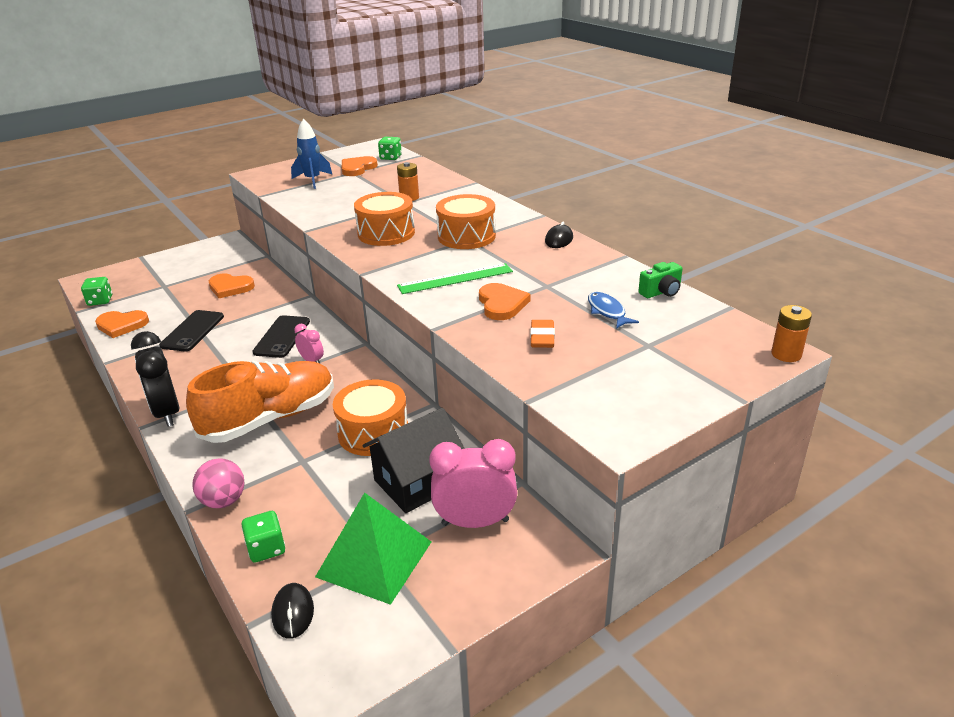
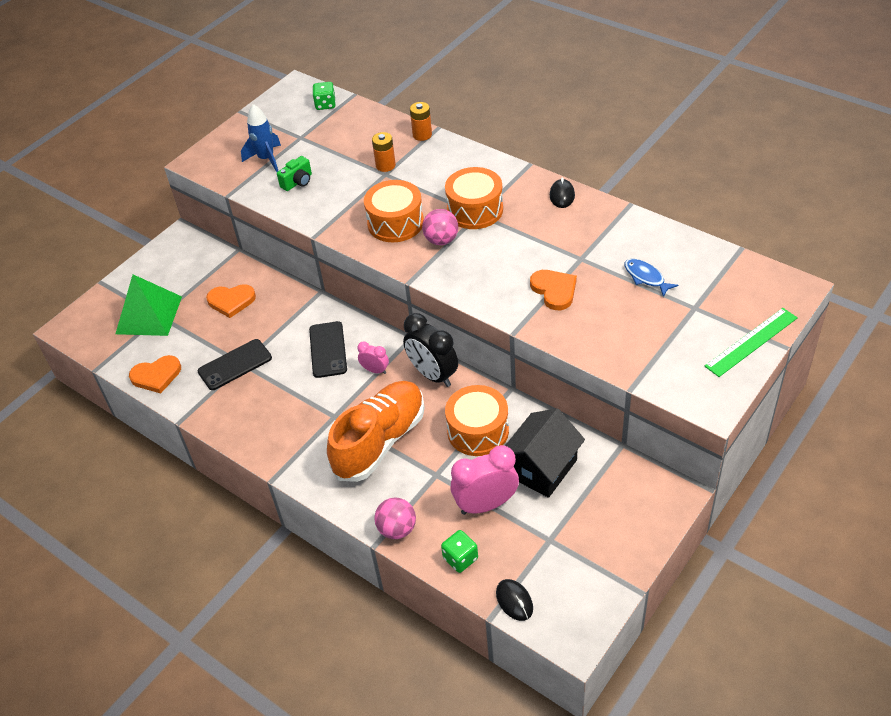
camera: 15 degrees left, 15 degrees up
green dice [81,277,112,306] -> none
black clock [131,331,180,427] -> black clock moved to [403,313,458,387]
black phone [159,310,224,352] -> black phone turned 60 degrees clockwise [198,339,272,390]
green pyramid [315,493,431,605] -> green pyramid moved to [116,274,182,336]
orange heart [342,156,378,176] -> none
green ruler [397,263,513,294] -> green ruler moved to [705,308,798,377]
pink clock [429,439,518,528] -> pink clock moved to [451,445,519,515]
orange eraser [530,320,555,348] -> none
green camera [638,262,683,298] -> green camera moved to [277,156,312,191]
orange battery [771,305,812,362] -> orange battery moved to [410,102,432,141]
none -> pink ball [422,209,458,245]

